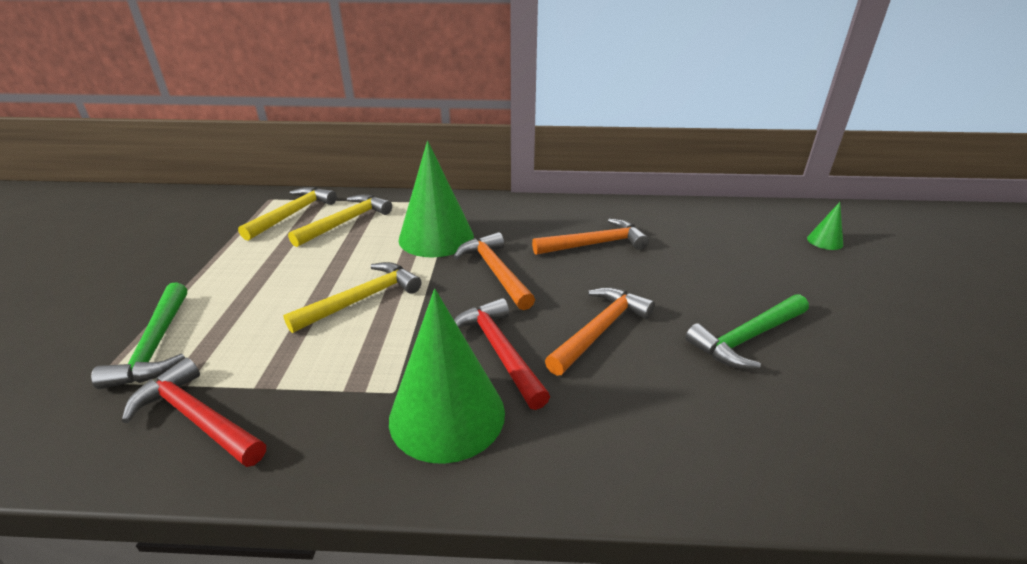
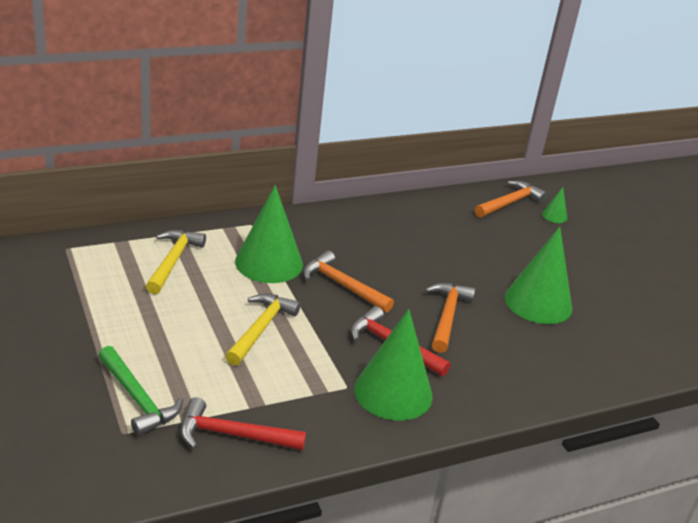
camera: 30 degrees left, 0 degrees up
yellow hammer [238,187,337,241] -> none
orange hammer [532,218,649,255] -> orange hammer moved to [475,181,547,218]
green hammer [685,294,809,369] -> green cone [505,226,572,324]

